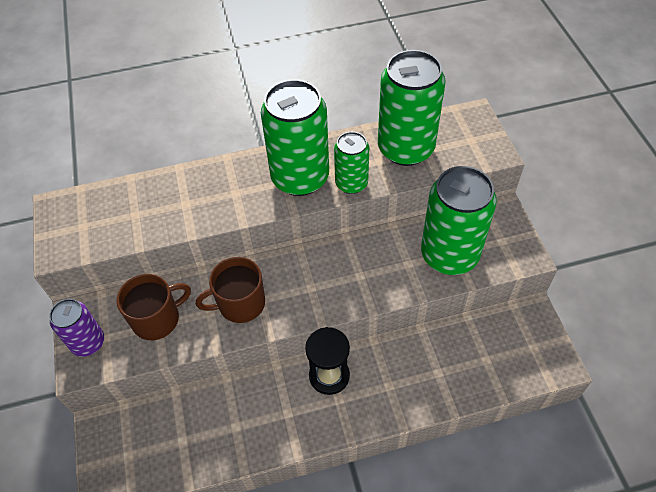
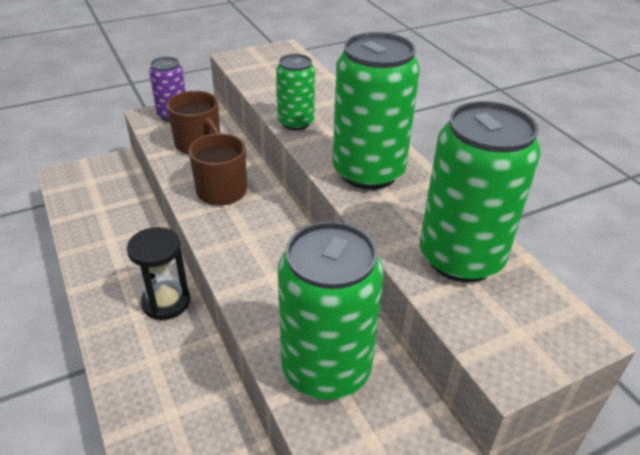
camera: 75 degrees right, 15 degrees down
green can [334,132,369,194] -> green can moved to [276,54,315,130]

